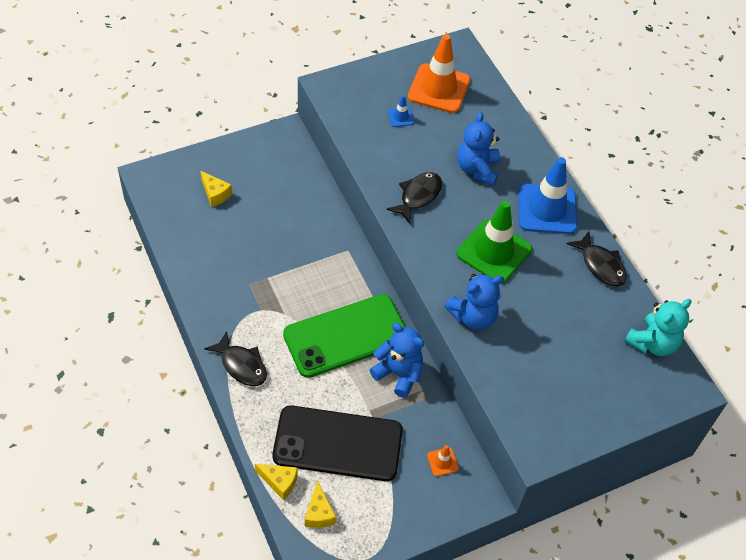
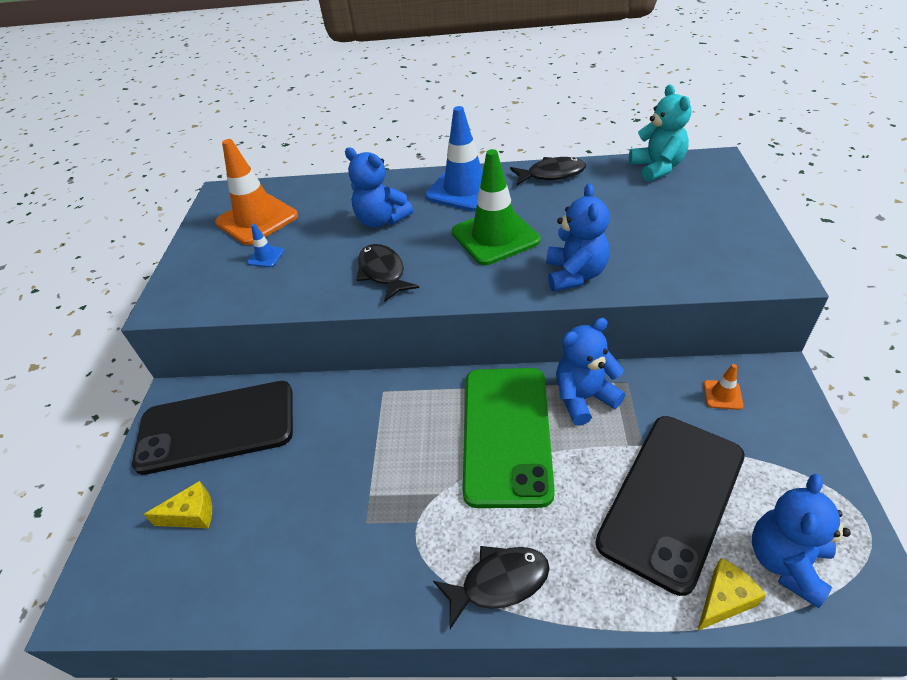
camera: 55 degrees left, 10 degrees down
yellow cheese [305,480,336,528] -> blue teddy bear [752,474,851,608]
none -> black phone [132,381,293,475]

